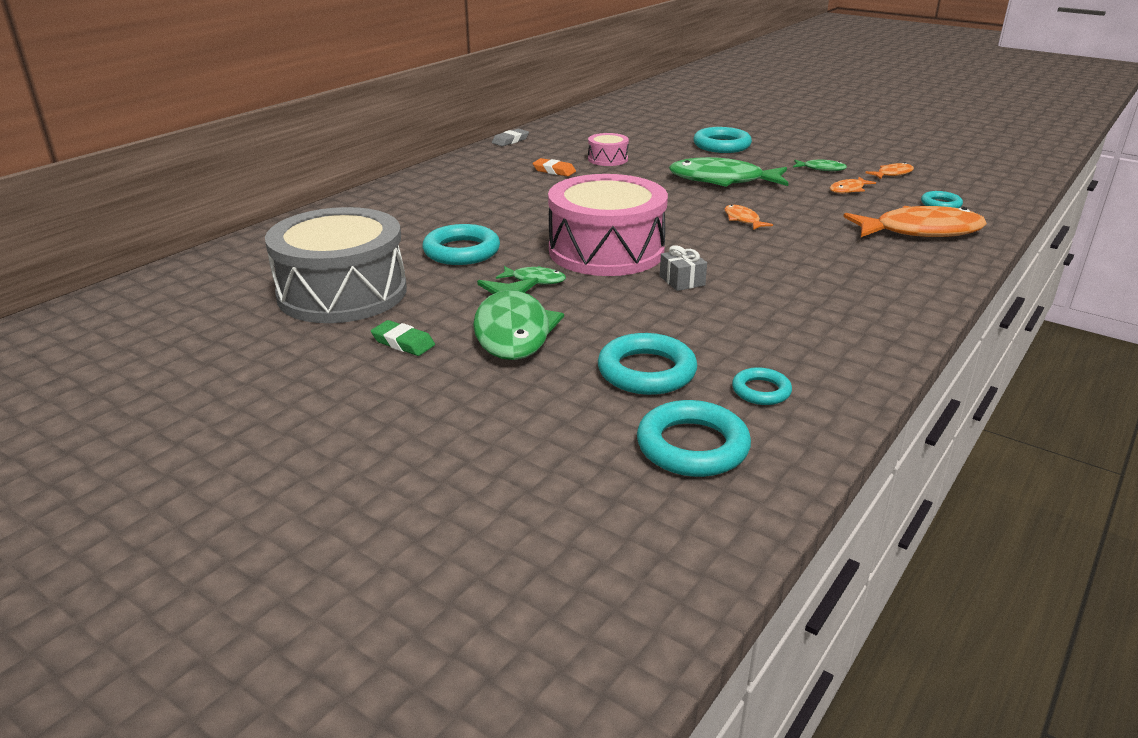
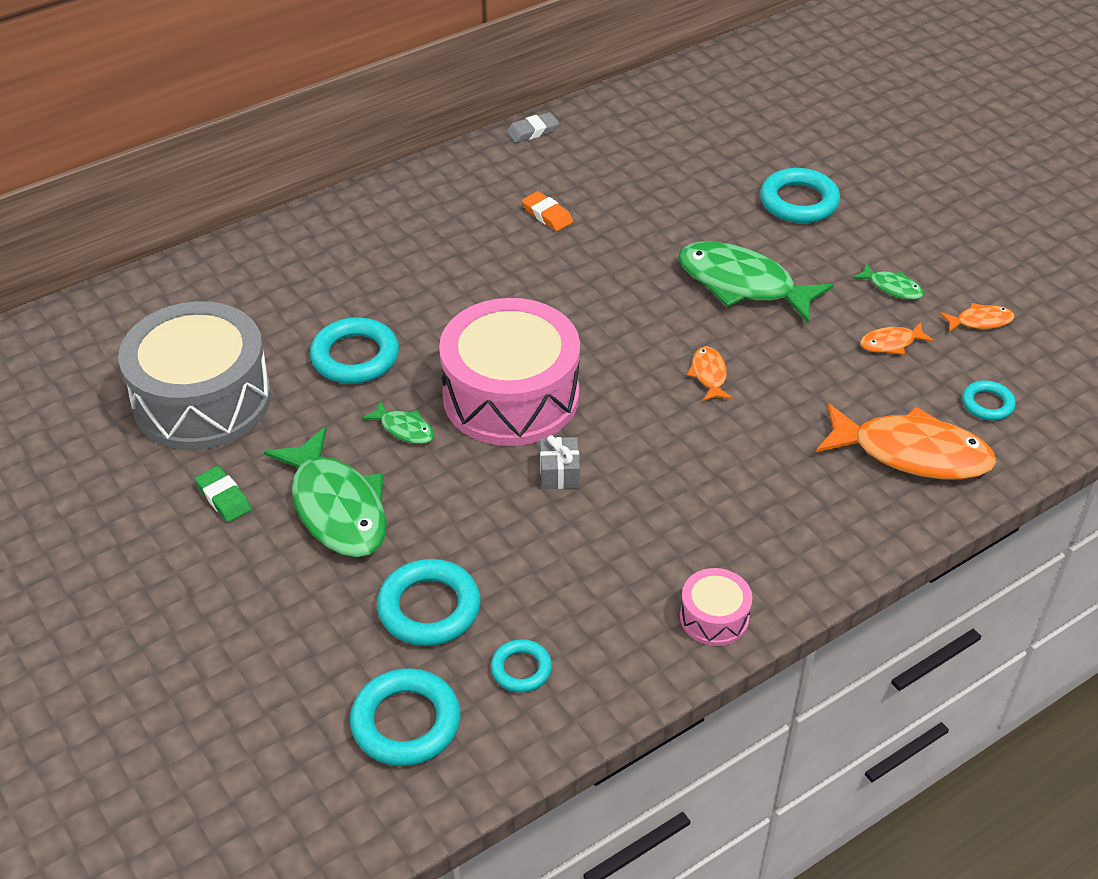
camera: 20 degrees right, 15 degrees up
green fish [473,277,564,360] -> green fish turned 45 degrees counterclockwise [264,427,387,558]
pink drum [588,133,629,166] -> pink drum moved to [680,568,753,646]

